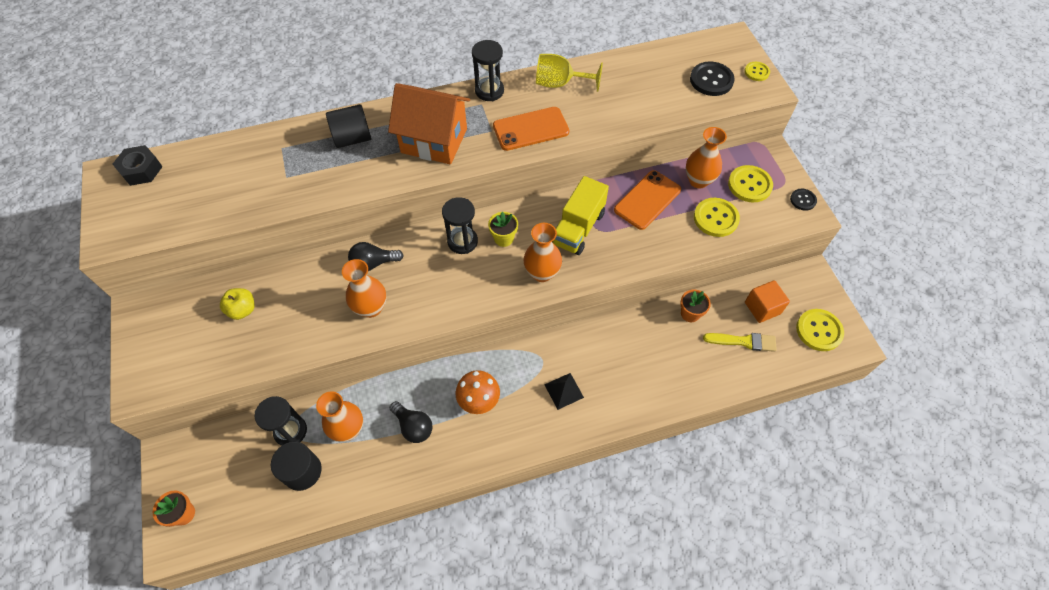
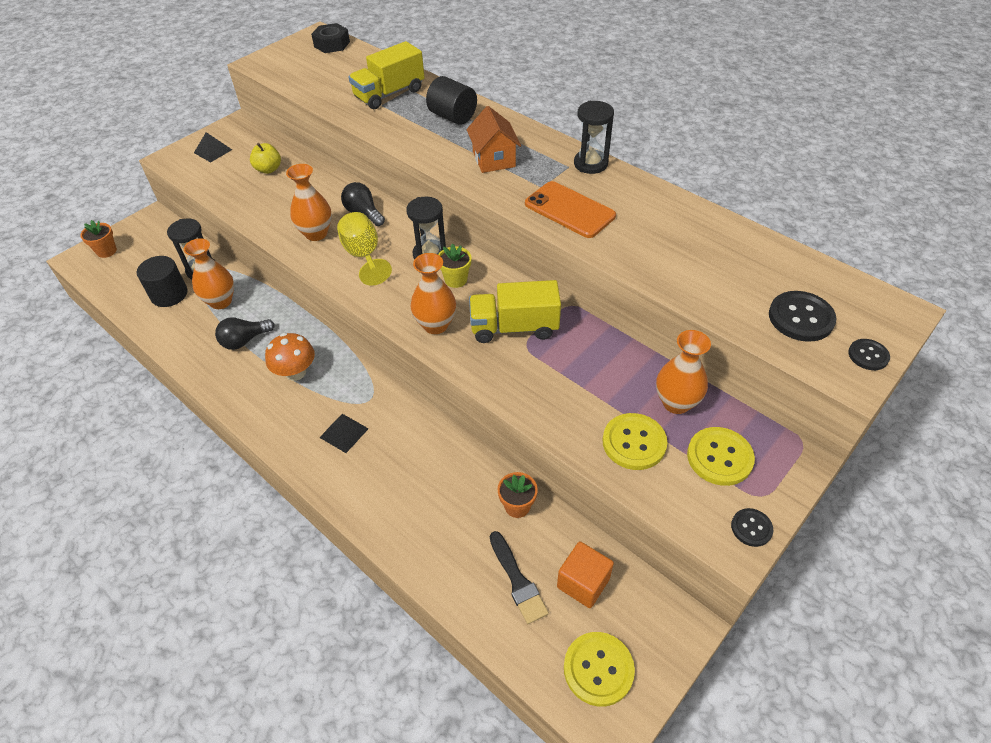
camera: 60 degrees right, 10 degrees down
orange house [388,83,470,164] -> orange house [466,106,521,173], size x0.64
black light bulb [390,401,433,443] -> black light bulb turned 45 degrees clockwise [215,317,275,350]
yellow goblet [536,54,603,92] -> yellow goblet moved to [337,212,392,286]
orange phone [614,170,681,230] -> none
yellow brush [703,333,777,352] -> black brush [490,531,549,624]
yellow button [745,62,770,81] -> black button [848,339,890,370]
none -> black pyramid [194,132,232,162]
none -> yellow truck [349,41,425,109]

